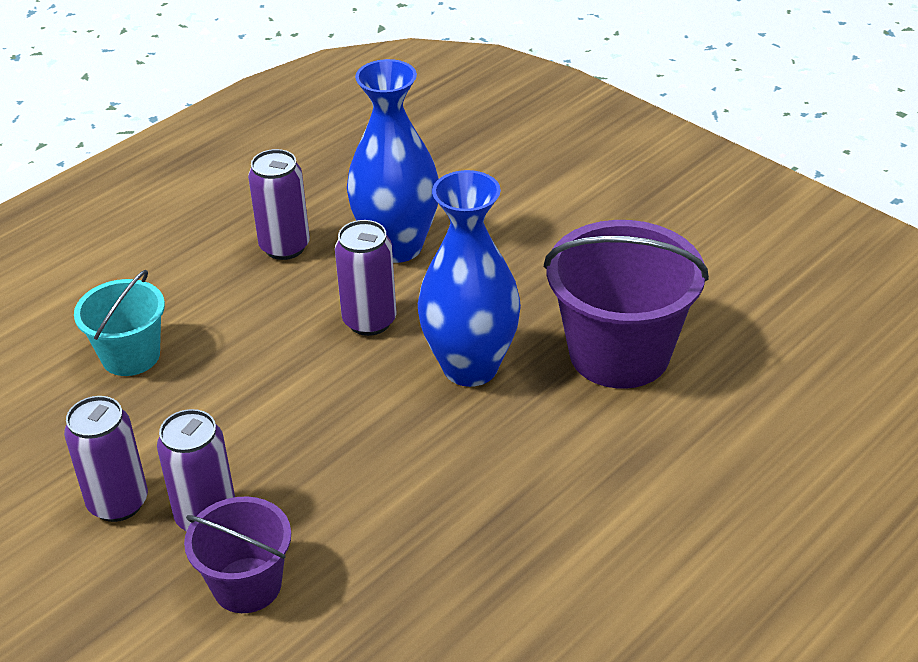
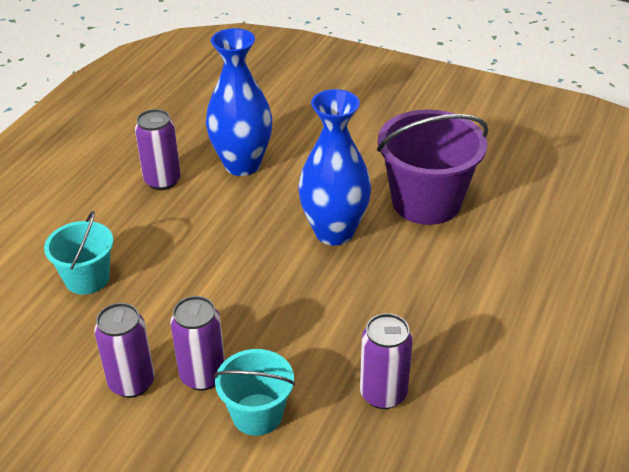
camera: 20 degrees left, 0 degrees up
purple bucket [184,497,291,613] -> turquoise bucket [214,349,295,436]
purple can [335,220,396,336] -> purple can moved to [360,313,413,409]

